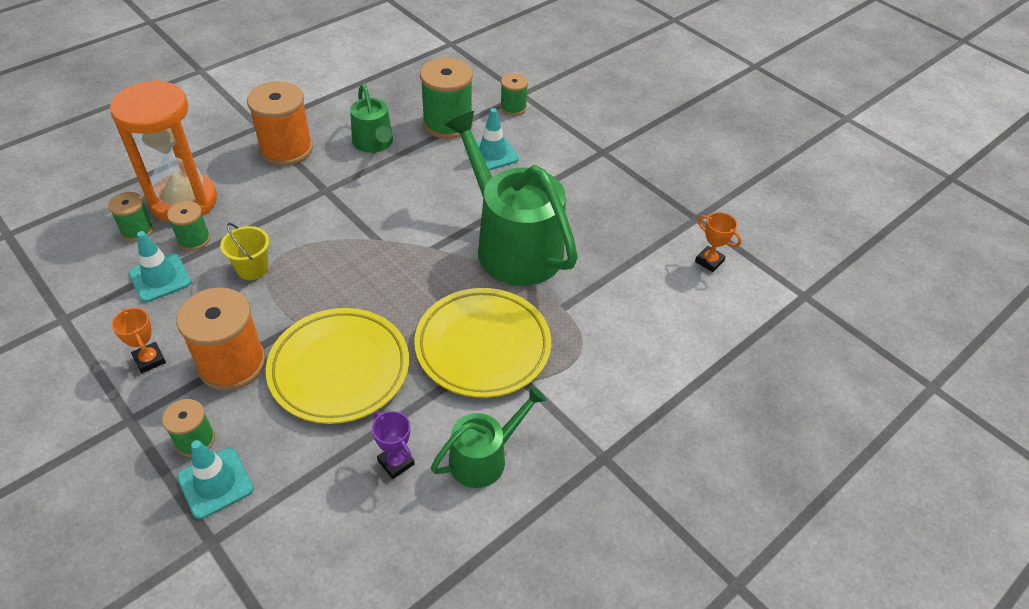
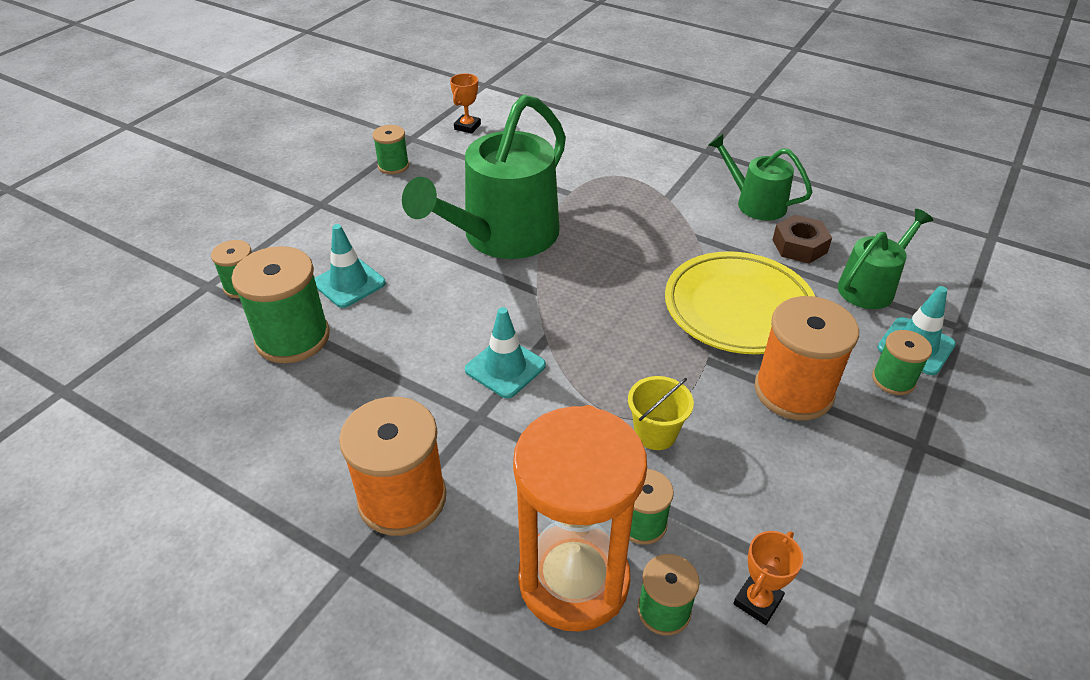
camera: 105 degrees left, 5 degrees down
orange trophy [111,308,166,373] -> orange trophy moved to [733,531,803,625]
turquoise traffic cone [129,231,191,302] -> turquoise traffic cone moved to [465,307,546,398]
green watering can [350,84,393,153] -> green watering can moved to [838,209,933,309]
purple trophy [372,411,415,479] -> brown nut [773,215,832,264]
yellow plate [414,288,551,398] -> none
none -> green spool [372,125,409,174]

